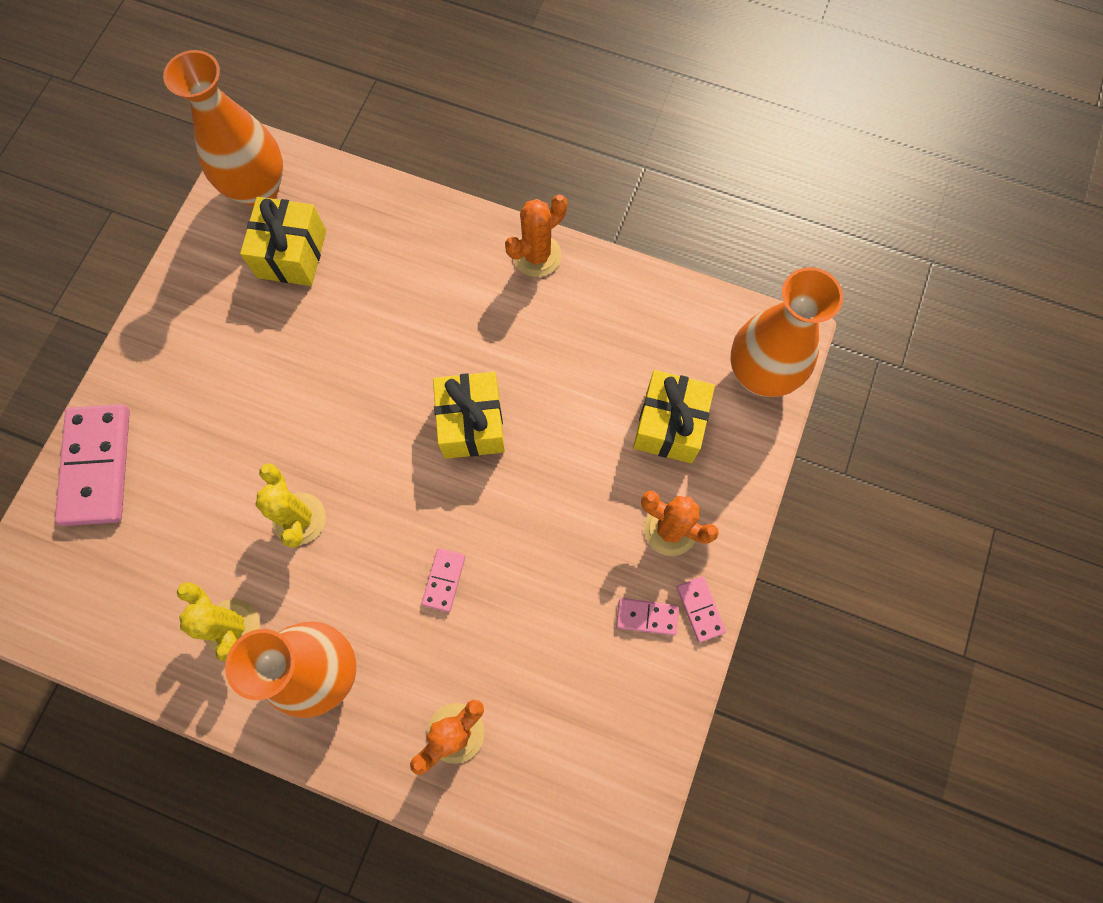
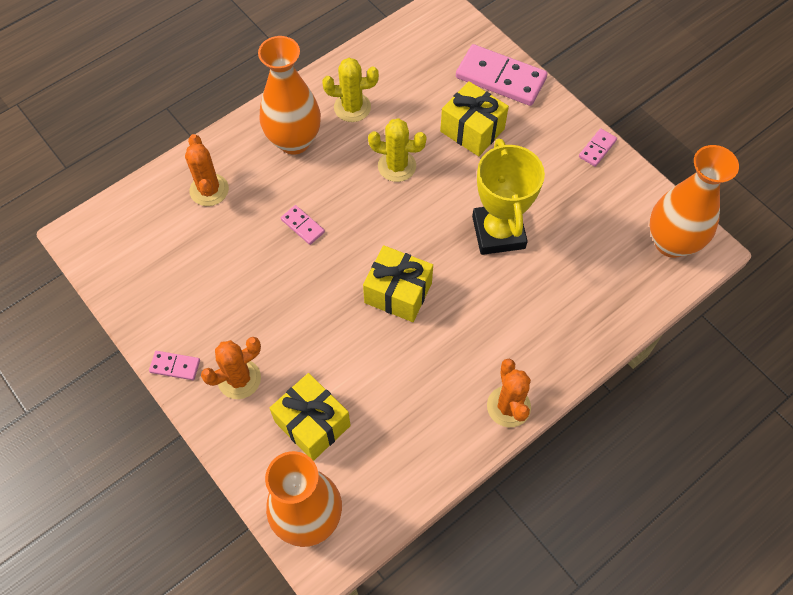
camera: 120 degrees right, 10 degrees down
yellow gift [240,197,326,286] -> yellow gift moved to [440,81,509,156]
pink domino [616,598,679,636] -> pink domino moved to [579,128,617,167]
none -> yellow trophy [472,138,545,255]

